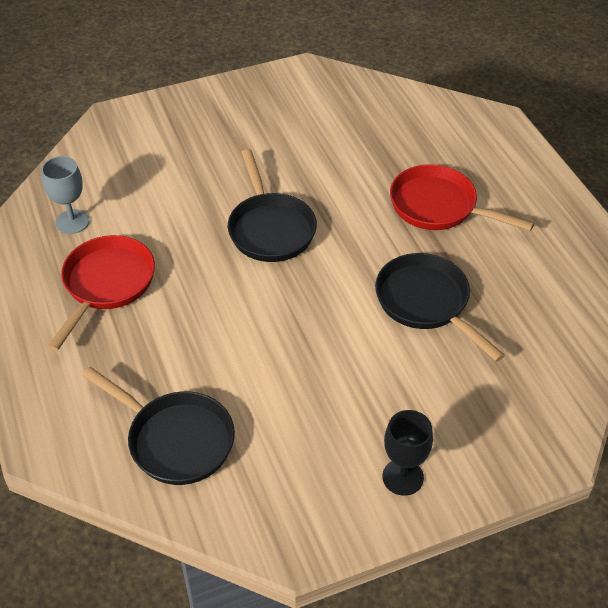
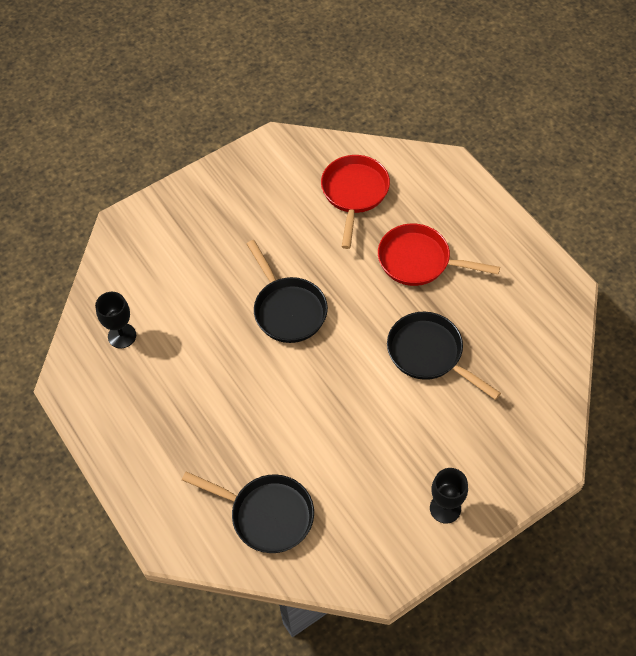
camera: 10 degrees left, 10 degrees up
grey goblet [41,156,89,234] -> black goblet [95,292,136,349]
red pan [47,235,155,351] -> red pan moved to [321,155,390,249]

